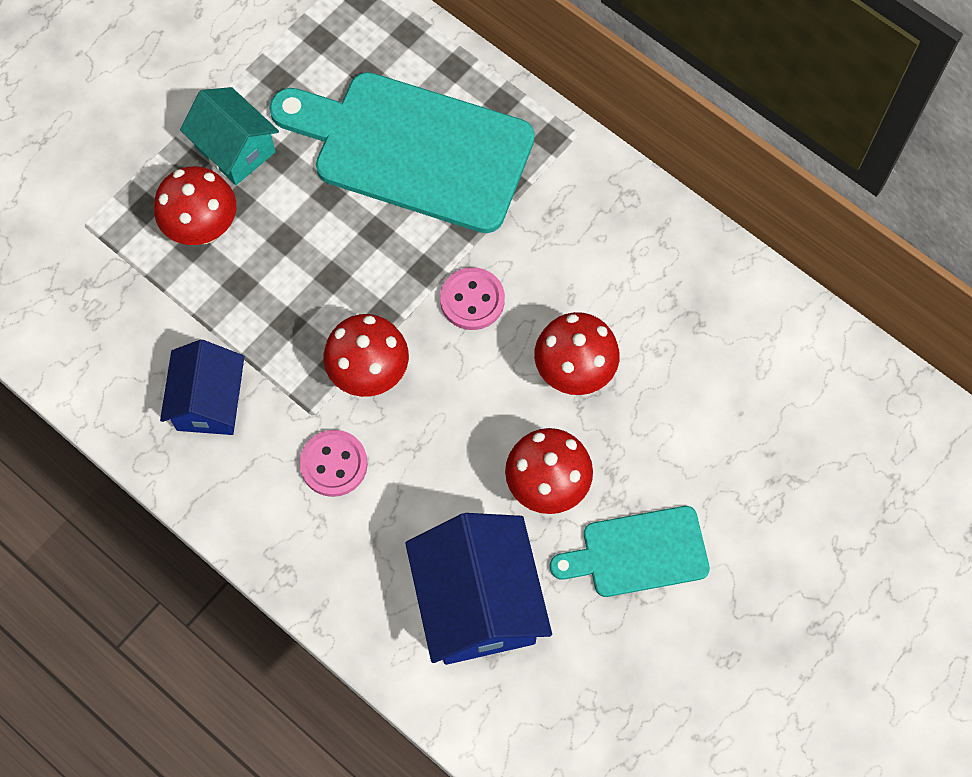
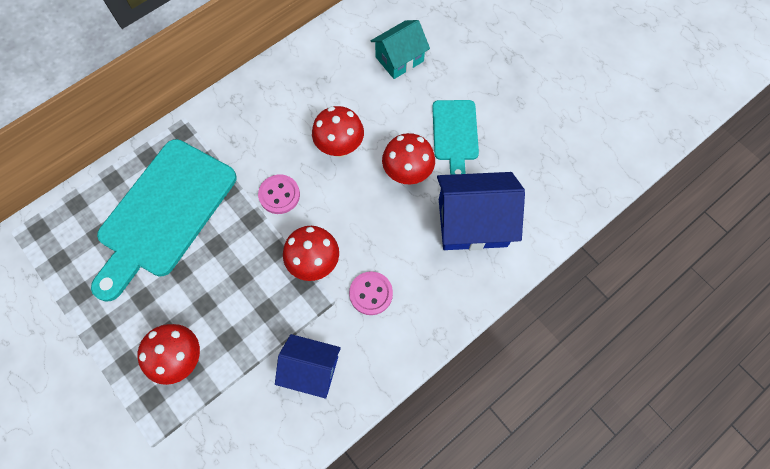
camera: 80 degrees left, 0 degrees up
turquoise house [180,87,279,185] -> turquoise house moved to [371,20,430,79]

